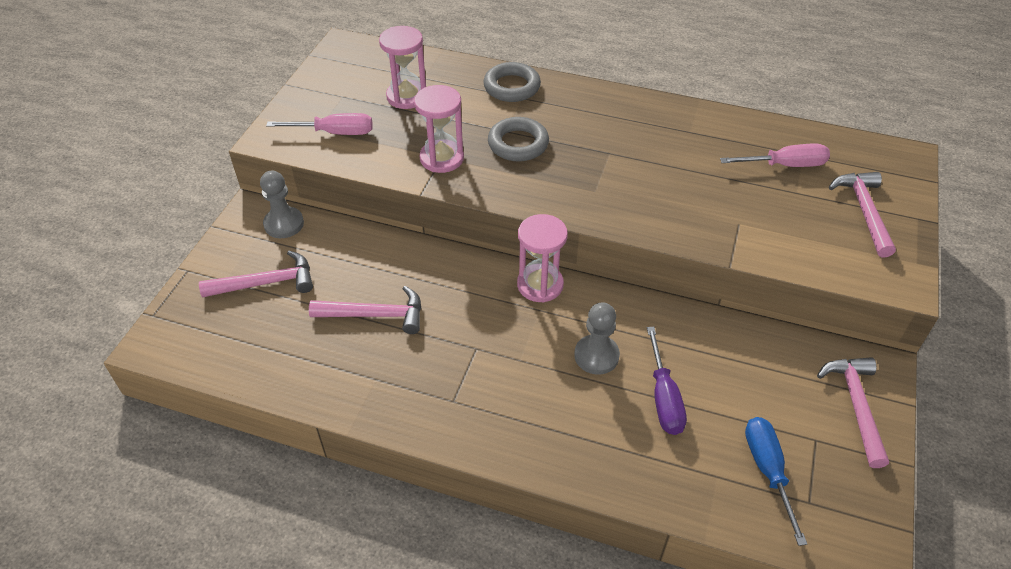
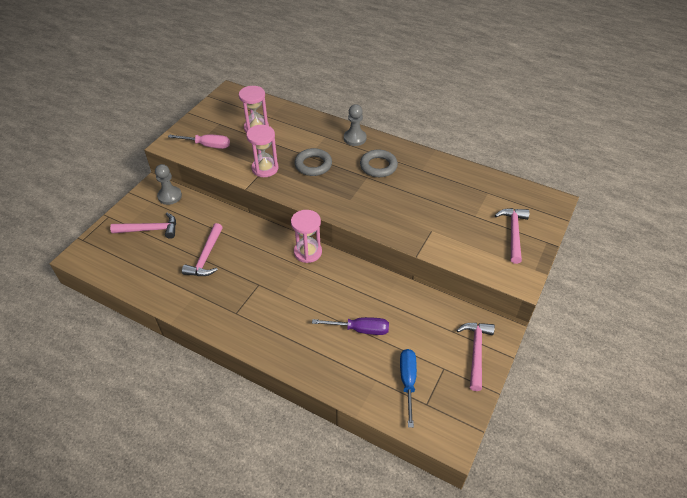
camera: 10 degrees right, 0 degrees up
pink hammer [309,286,421,334] -> pink hammer turned 90 degrees clockwise [182,223,223,276]
grey ring [483,62,541,102] -> grey ring moved to [360,149,398,177]
grey pawn [574,302,620,375] -> grey pawn moved to [344,104,367,146]
purple screwdriver [647,327,687,435] -> purple screwdriver turned 90 degrees counterclockwise [312,317,389,335]
pink screwdriver [720,144,830,167] -> none

